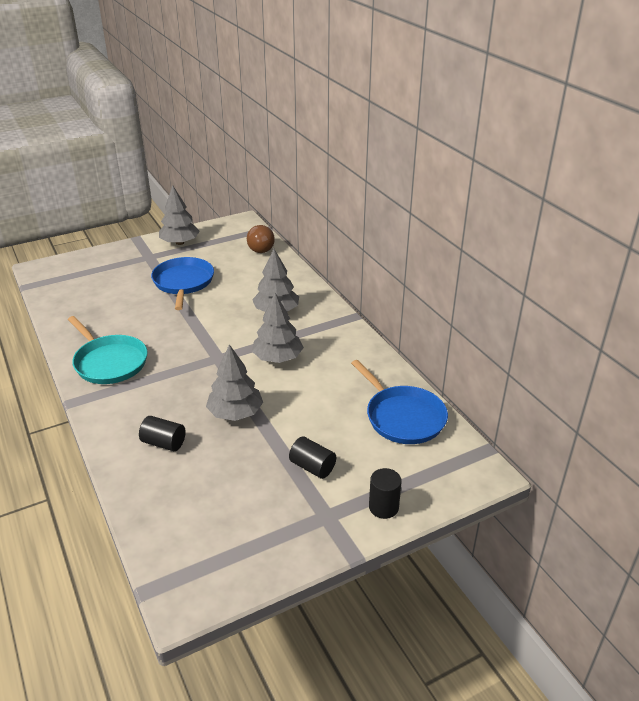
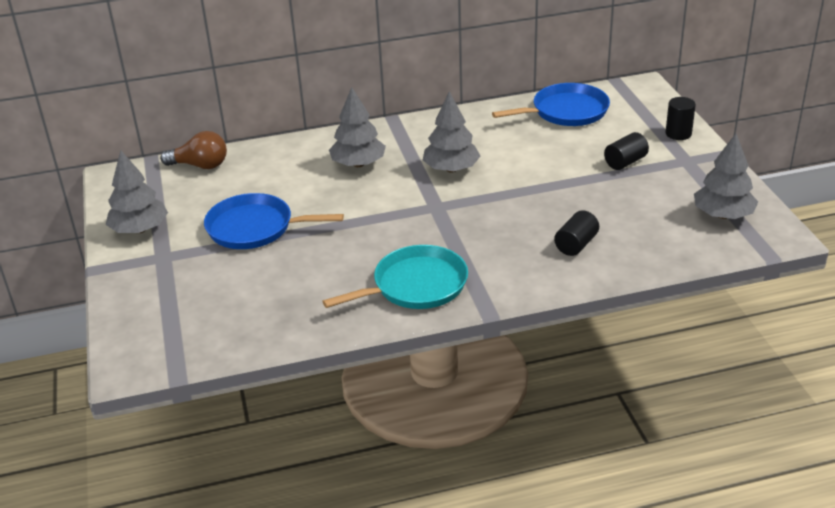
camera: 75 degrees left, 0 degrees up
grey tree [206,344,263,421] -> grey tree moved to [694,133,758,219]

